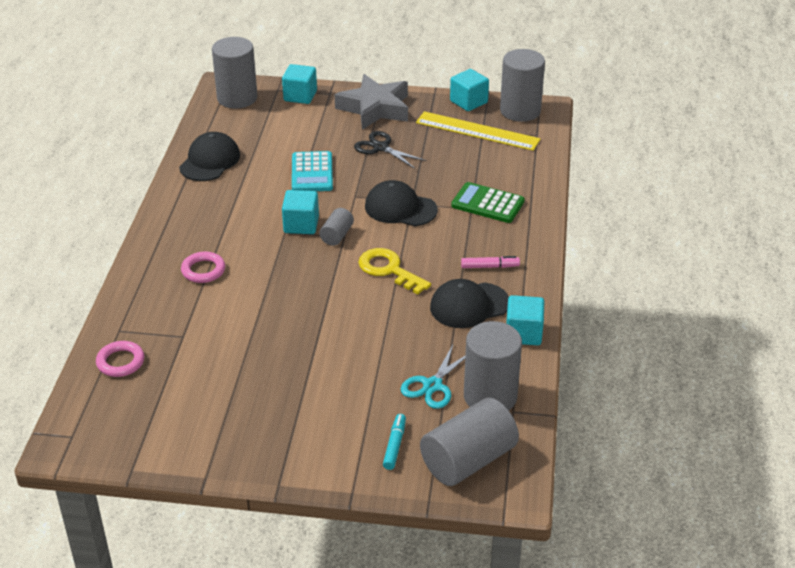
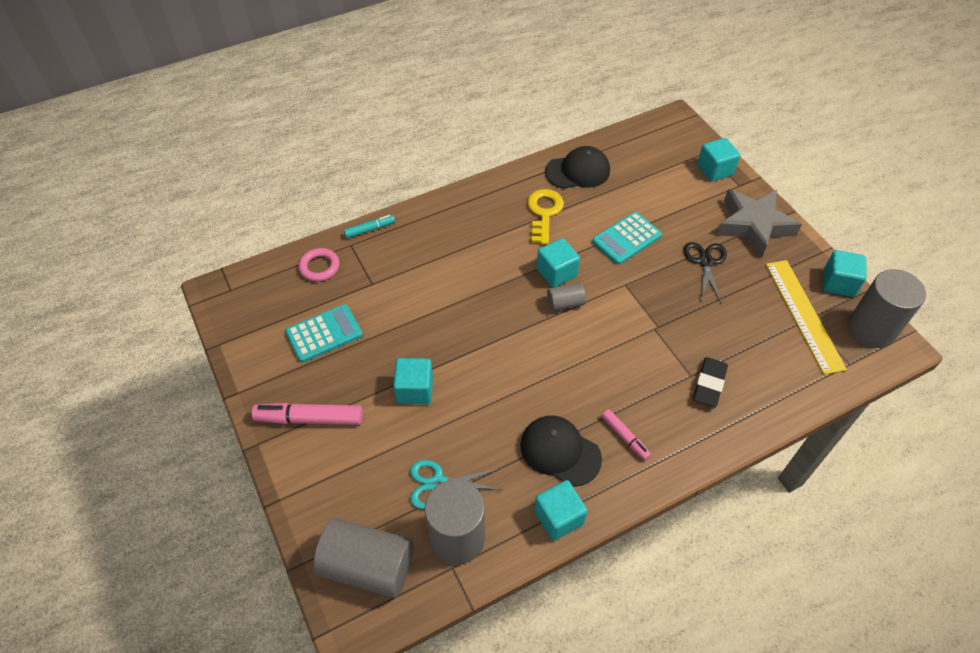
camera: 55 degrees right, 15 degrees up
pink ring [181,252,225,283] -> none
grey cylinder [212,37,257,109] -> none
yellow key [358,248,431,294] -> yellow key moved to [527,189,564,245]
black cap [365,180,438,226] -> none
turquoise marker [383,414,406,470] -> turquoise marker moved to [344,215,395,238]
green calculator [451,182,525,223] -> black eraser [693,357,728,407]
none -> pink marker [252,403,363,425]
none -> turquoise calculator [285,304,363,362]
none -> turquoise cube [393,358,433,404]

